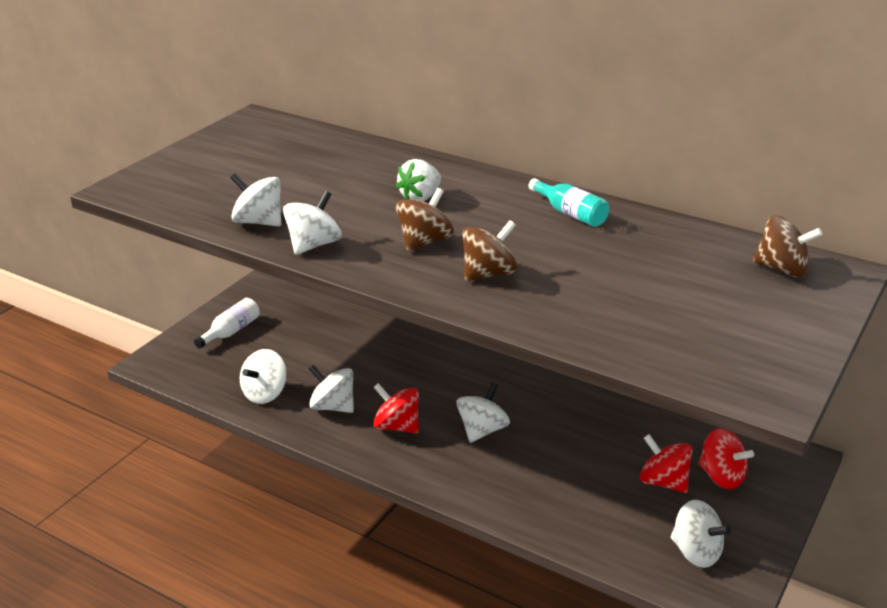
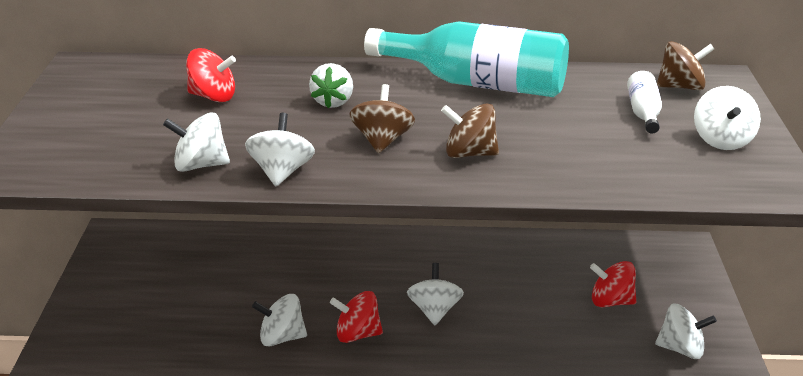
camera: 30 degrees left, 0 degrees up
white bottle [194,298,260,349] -> white bottle moved to [627,71,662,134]
white spinning top [240,349,287,404] -> white spinning top moved to [694,86,761,150]
brown spinning top [462,220,518,281] -> brown spinning top turned 105 degrees counterclockwise [441,103,499,158]
turquoise bottle [528,178,609,227] -> turquoise bottle [364,21,569,97], size x2.25
red spinning top [698,428,754,489] -> red spinning top moved to [186,48,236,102]

